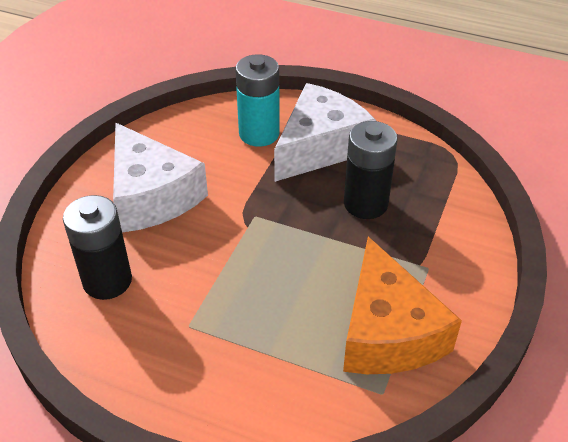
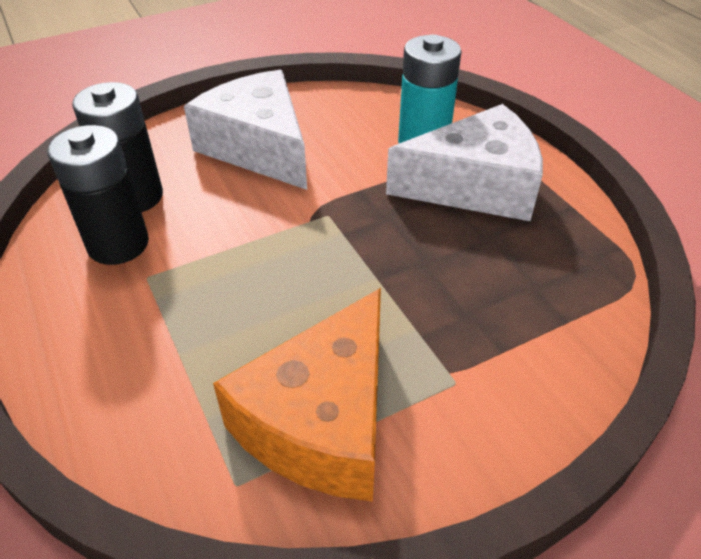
camera: 40 degrees right, 0 degrees up
white cheese [113,123,208,233] -> white cheese turned 135 degrees clockwise [184,70,307,190]
black battery [344,121,398,219] -> black battery moved to [47,125,149,265]

